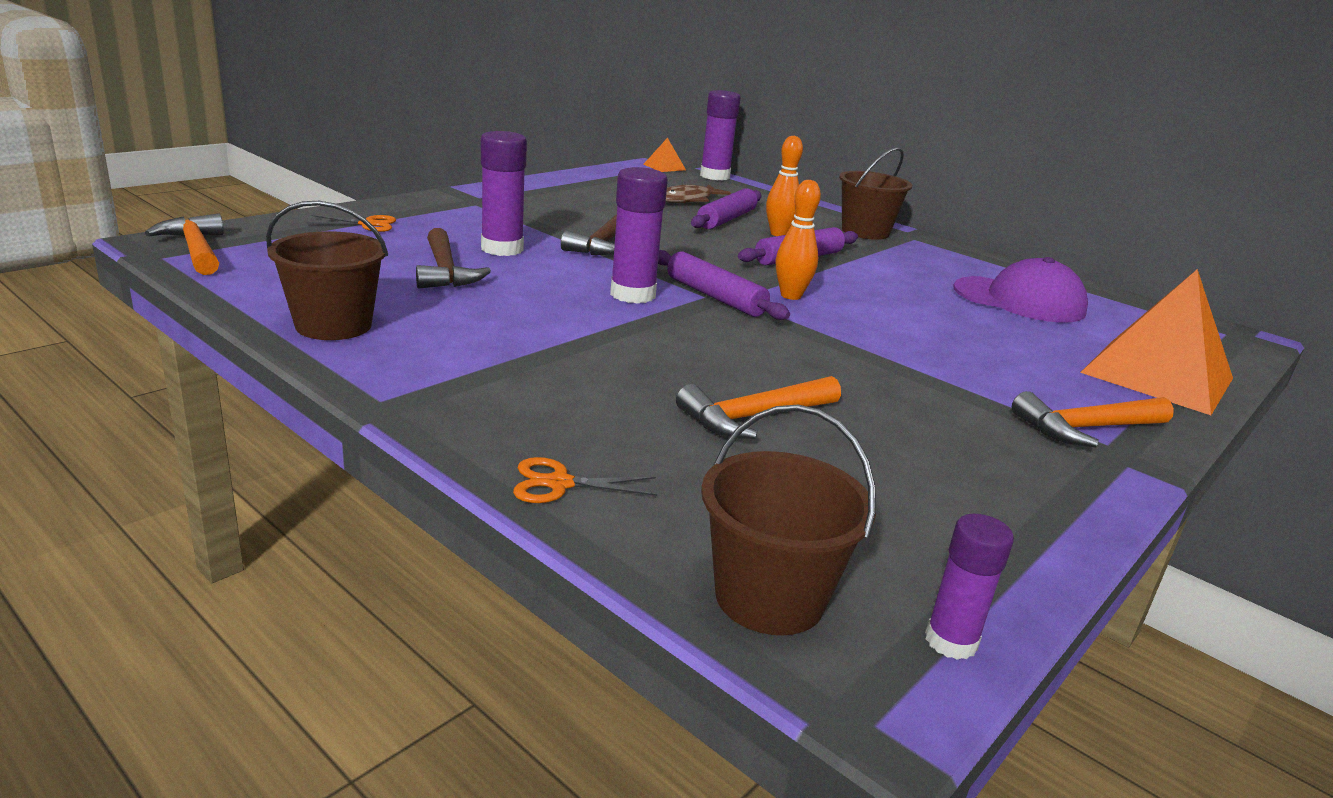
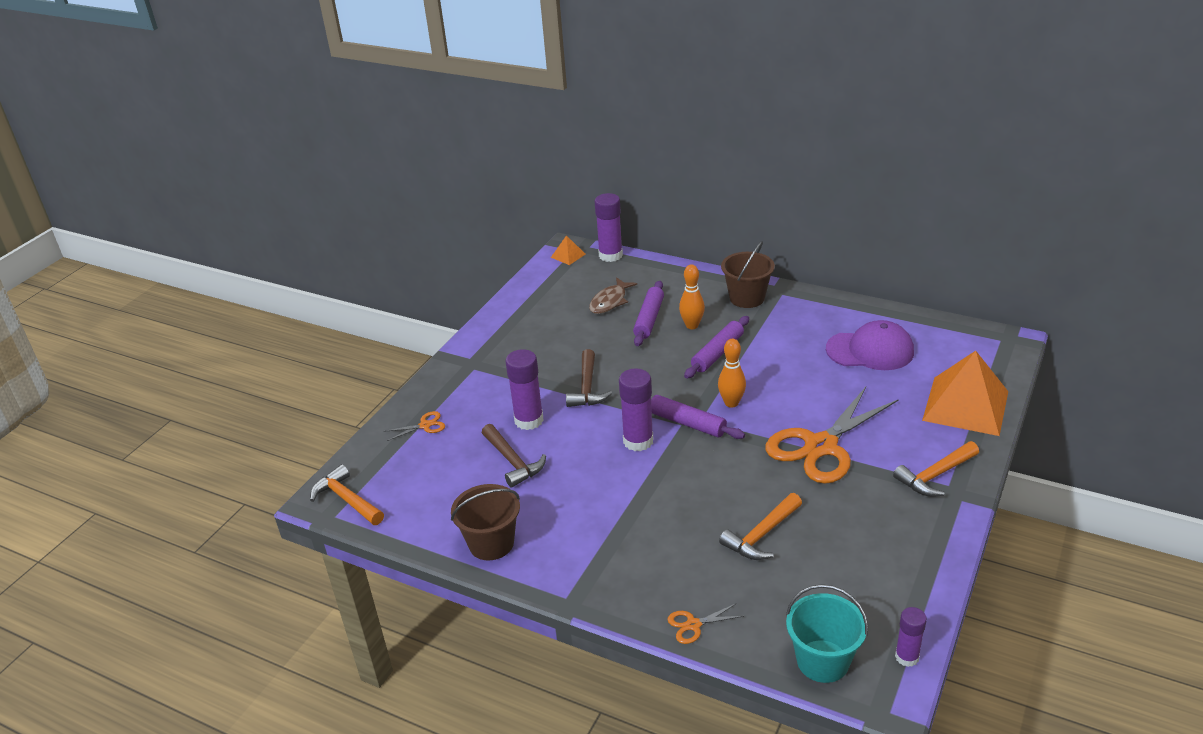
camera: 10 degrees left, 10 degrees up
brown bucket [701,405,876,635] -> turquoise bucket [786,584,868,683]
none -> orange scissors [765,387,898,484]

